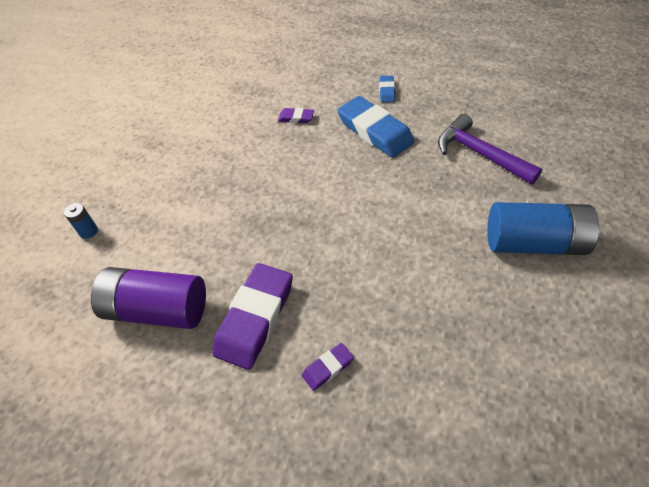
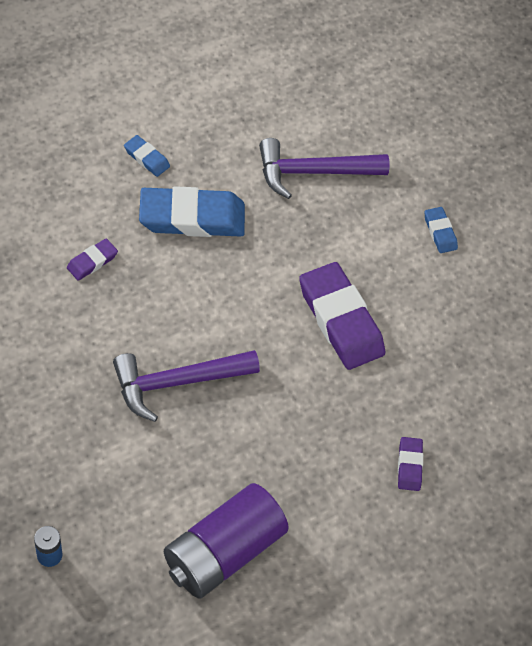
camera: 60 degrees left, 5 degrees up
purple eraser [212,263,293,370] -> purple eraser moved to [299,262,385,370]
blue battery [487,202,600,255] -> blue eraser [424,207,458,253]
none -> purple hammer [113,350,260,422]

